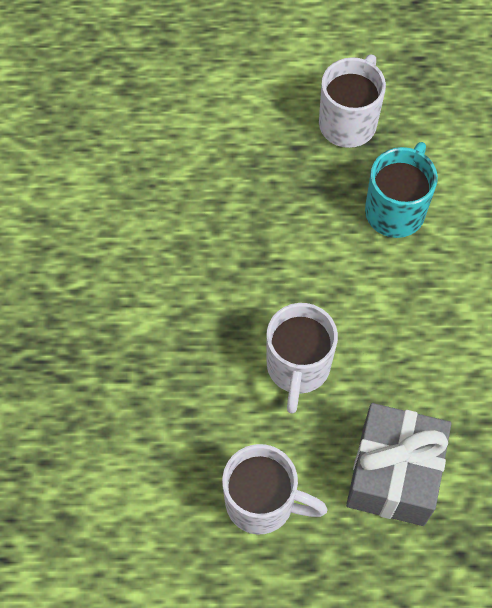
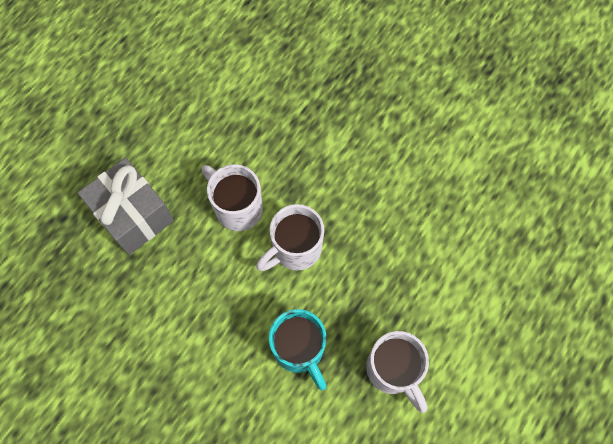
camera: 125 degrees right, 5 degrees up
white mug [222,444,328,534] -> white mug moved to [256,204,324,271]

